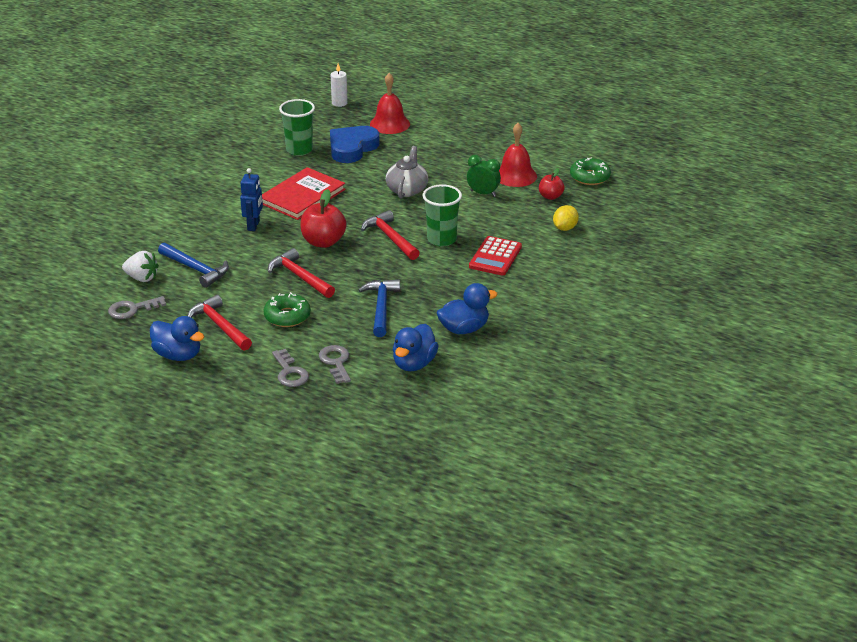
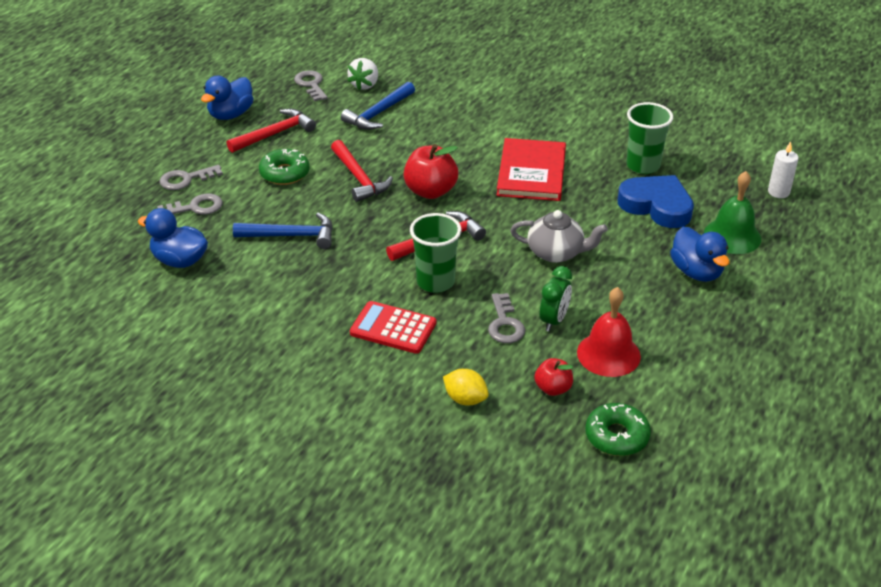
camera: 90 degrees right, 5 degrees up
blue robot [240,168,263,231] -> none
red book [262,167,346,220] -> red book turned 60 degrees clockwise [496,138,566,201]
red hammer [268,248,335,298] -> red hammer turned 105 degrees clockwise [331,140,393,202]
red bell [370,73,410,134] -> green bell [704,171,761,254]
blue duck [437,283,498,334] -> blue duck moved to [670,226,730,282]
none -> grey key [488,293,525,343]

